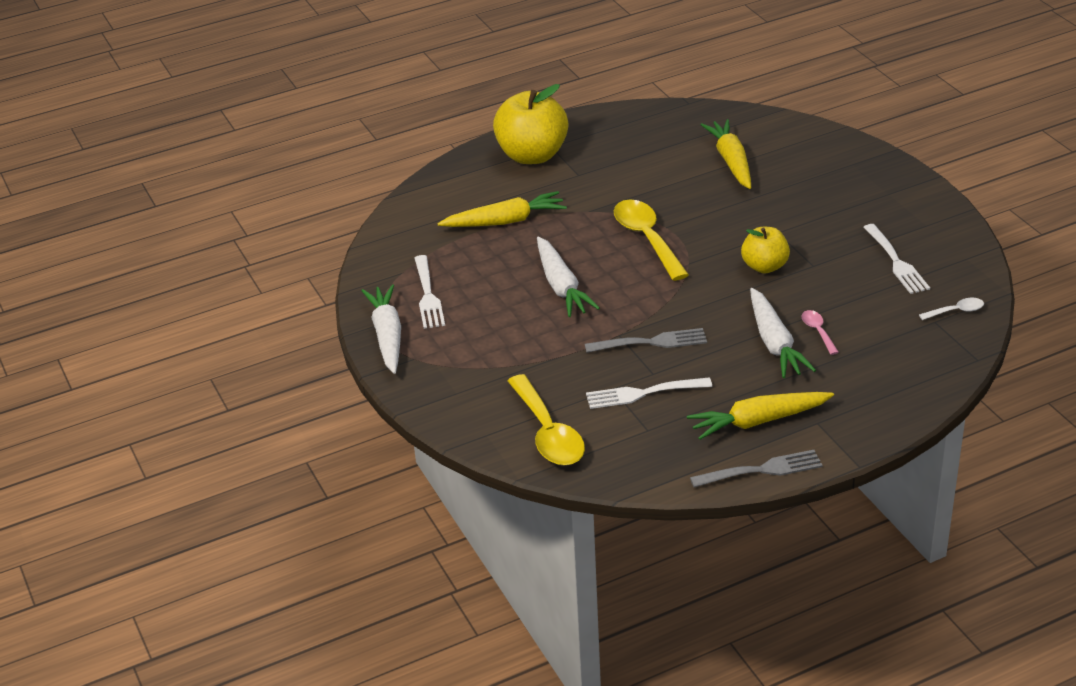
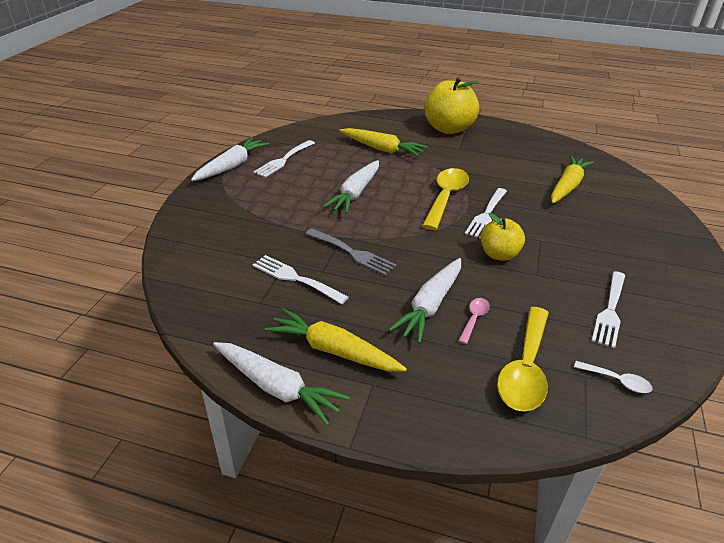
camera: 40 degrees right, 0 degrees up
yellow spoon [508,374,585,466] -> yellow spoon moved to [497,307,549,412]
grey fork [690,450,823,487] -> white carrot [213,342,350,426]
none -> white fork [465,188,507,239]

